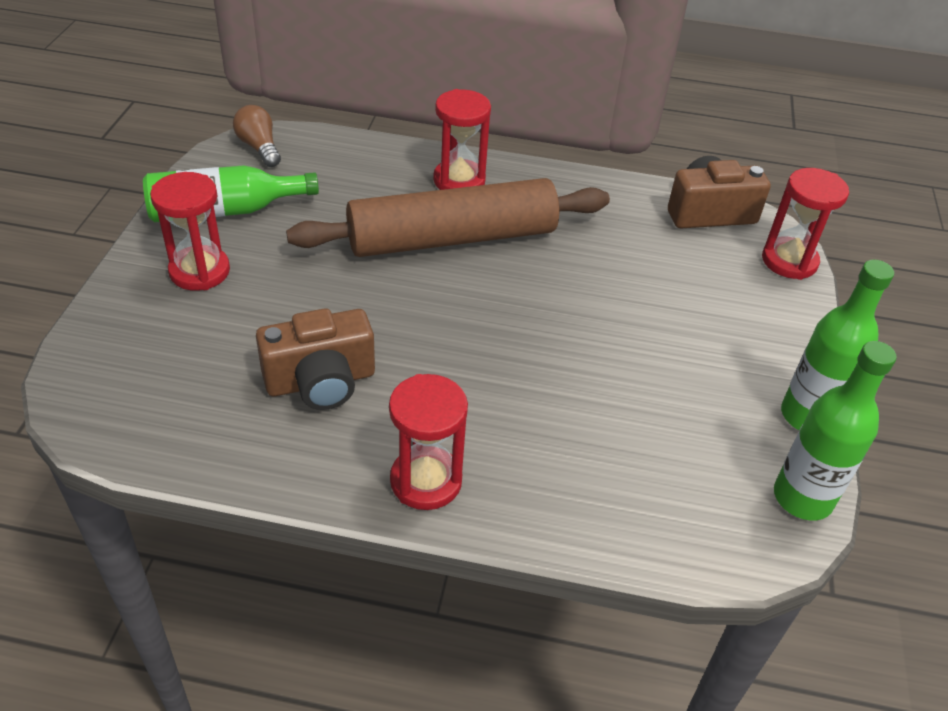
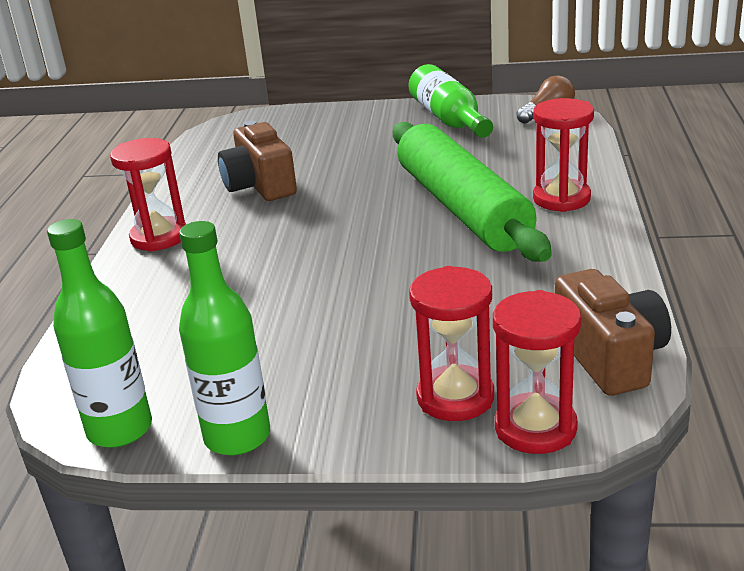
camera: 90 degrees right, 15 degrees down
red hourglass [150,172,230,291] -> red hourglass moved to [409,266,494,421]
brown rolling pin [286,178,610,257] -> green rolling pin [393,122,552,262]

